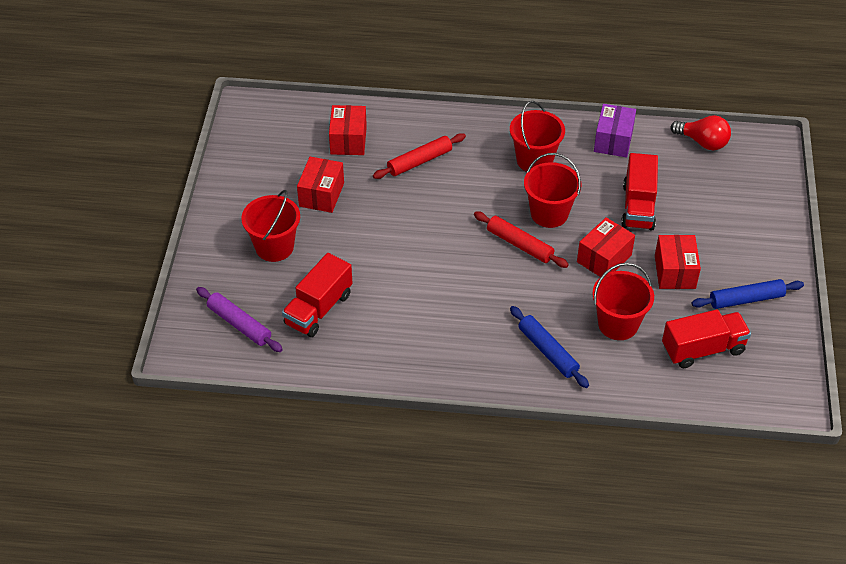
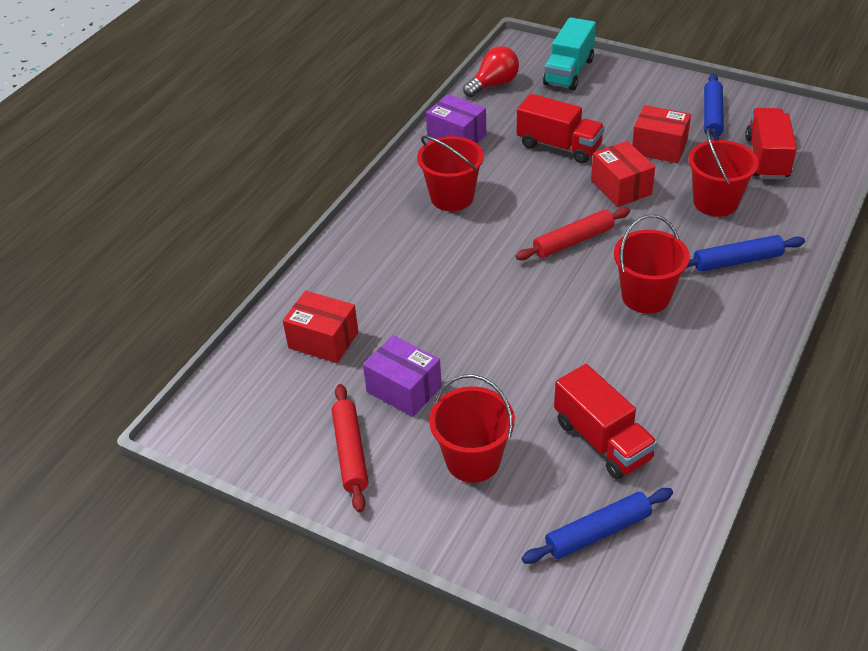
camera: 65 degrees left, 5 degrees down
purple rolling pin [196,287,283,352] -> blue rolling pin [522,488,673,564]
red box [297,157,344,213] -> purple box [363,335,442,417]
red rolling pin [373,133,466,179] -> red rolling pin moved to [332,384,368,513]
red bucket [524,153,581,228] -> red bucket moved to [614,215,690,314]
none -> turquoise truck [543,17,596,91]

